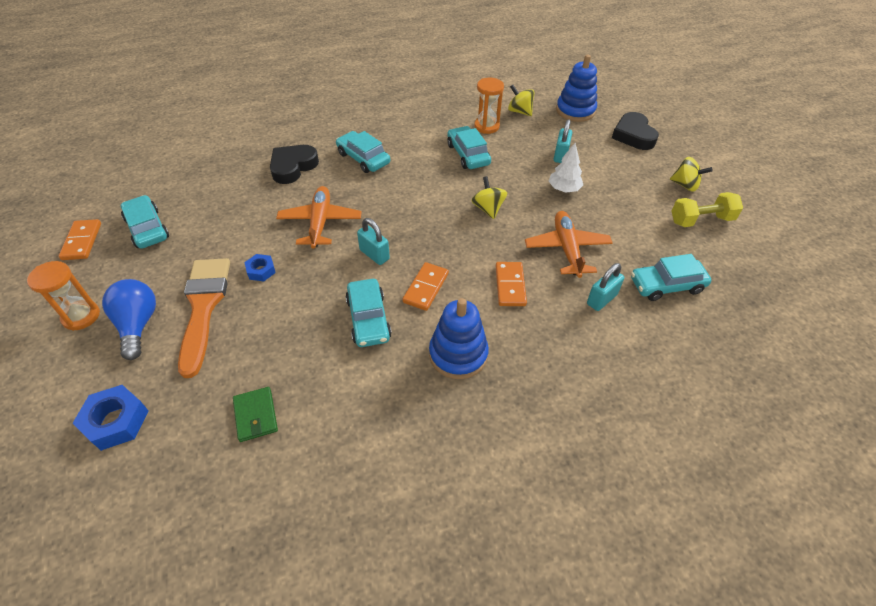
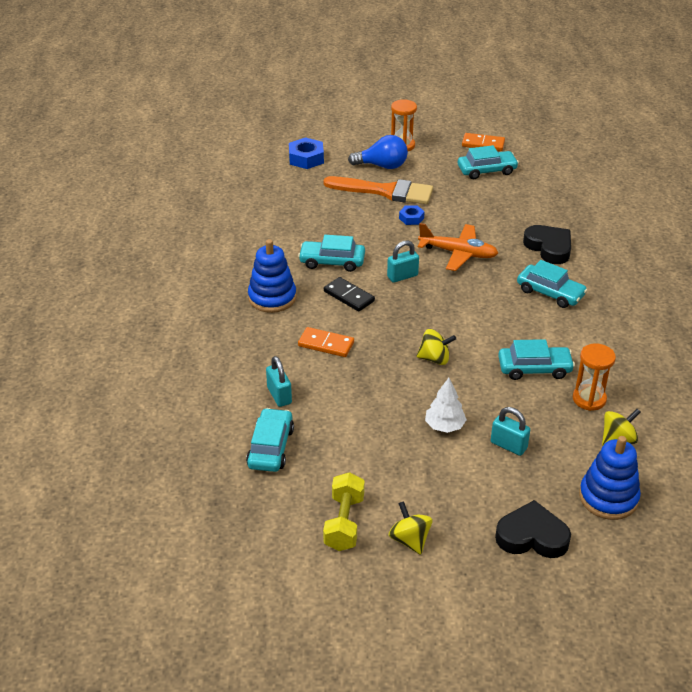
camera: 110 degrees right, 10 degrees down
green wallet [233,387,278,442] -> none
turquoise car [336,131,390,173] -> turquoise car turned 60 degrees clockwise [517,260,587,308]
orange domino [402,262,449,311] -> black domino [324,277,375,312]
orange plane [525,211,613,278] -> none
yellow spinning top [670,157,713,192] -> yellow spinning top turned 105 degrees clockwise [389,501,433,555]

